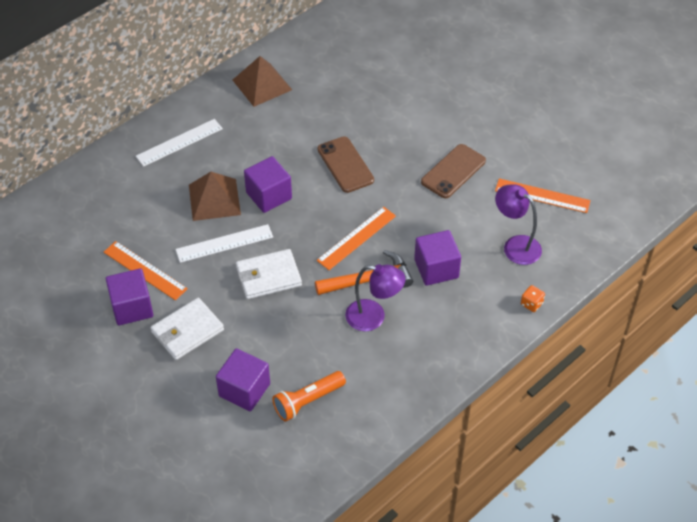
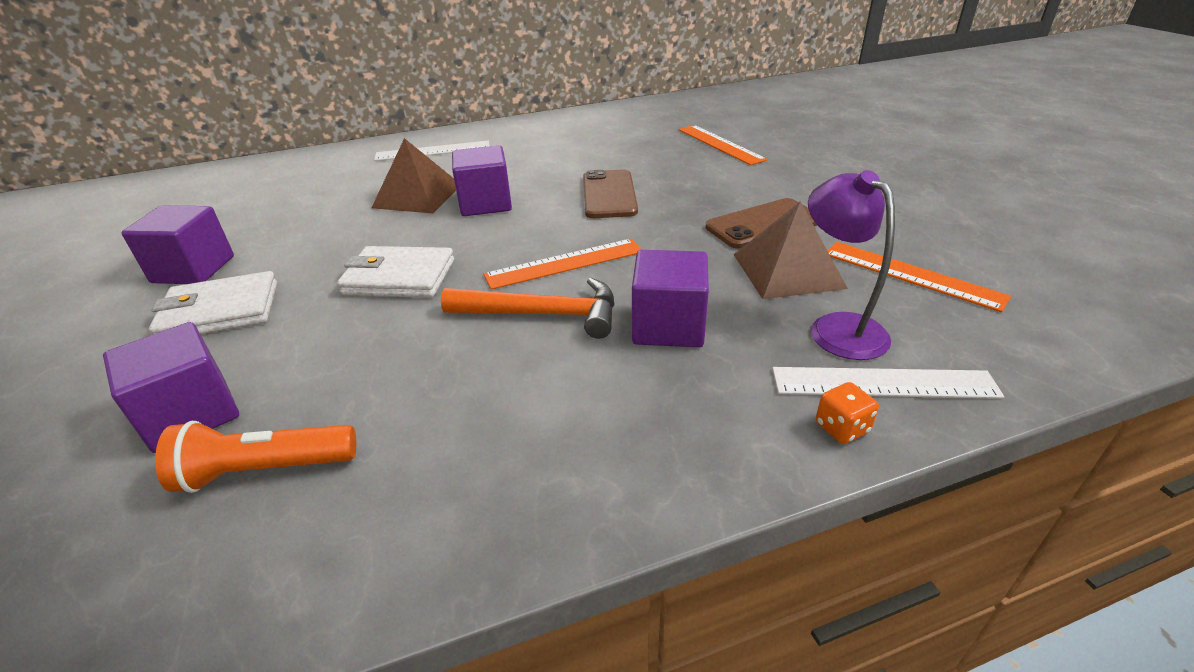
camera: 25 degrees right, 15 degrees down
orange ruler [104,241,188,300] -> orange ruler moved to [678,125,768,165]
white ruler [175,224,273,263] -> white ruler moved to [772,367,1005,399]
brown pyramid [233,56,292,107] -> brown pyramid moved to [734,201,848,299]
purple lamp [345,264,406,331] -> none

